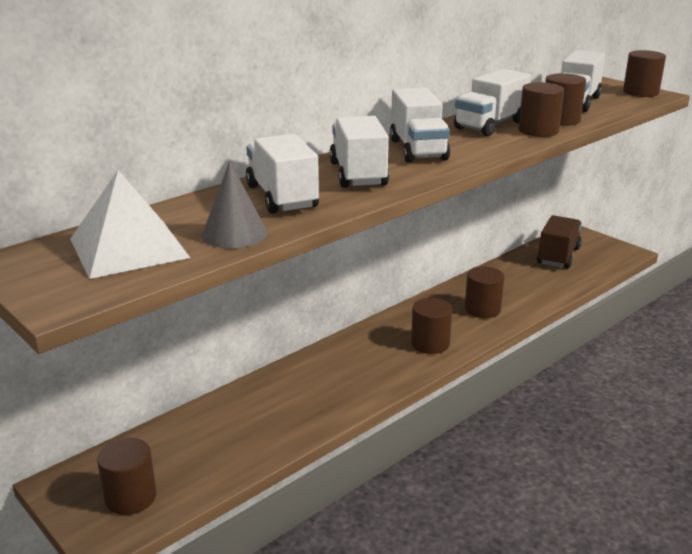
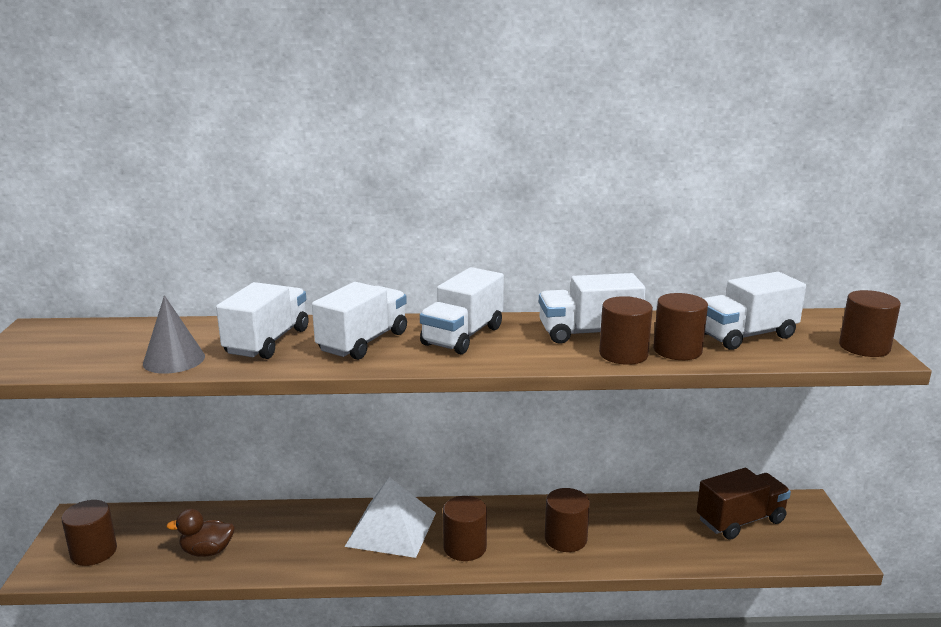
camera: 40 degrees right, 5 degrees down
white pyramid [70,170,190,279] -> white pyramid moved to [344,477,436,558]
none -> brown duck [166,509,235,557]

